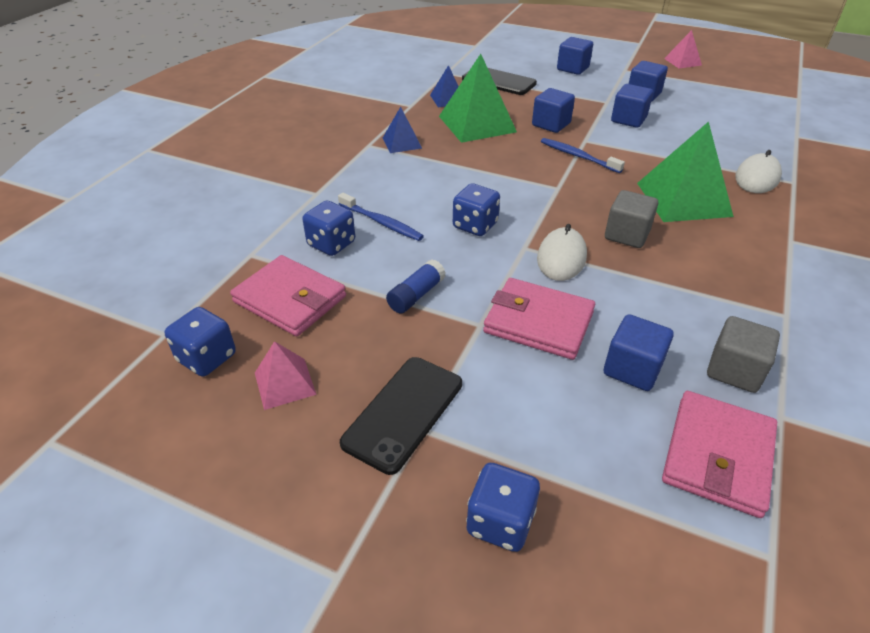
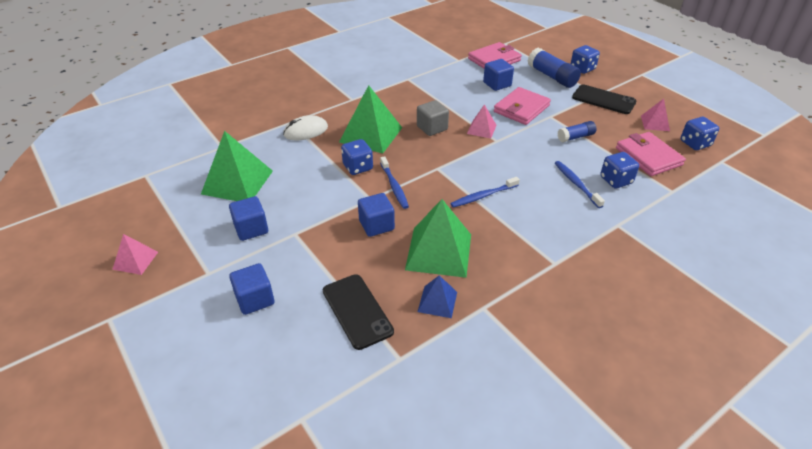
camera: 150 degrees left, 0 degrees up
black phone [340,357,462,475] -> black phone turned 60 degrees clockwise [572,85,636,114]
blue pyramid [383,107,422,153] -> none
blue dice [453,183,500,236] -> blue dice moved to [341,139,373,175]
pink wallet [483,278,595,360] -> pink wallet turned 75 degrees clockwise [494,87,551,125]
white mouse [537,224,587,281] -> pink pyramid [467,104,496,138]
blue cube [611,84,653,128] -> none
grey cube [707,316,780,393] -> none
none -> green pyramid [201,131,273,201]
none -> blue toothbrush [450,177,520,208]
none -> blue glue stick [528,48,581,88]

